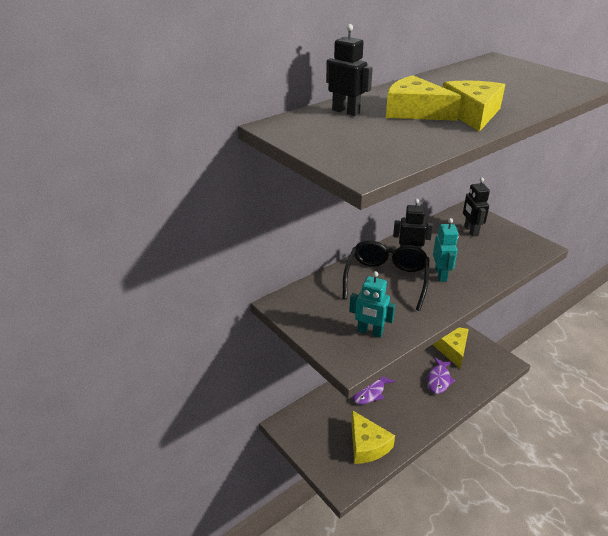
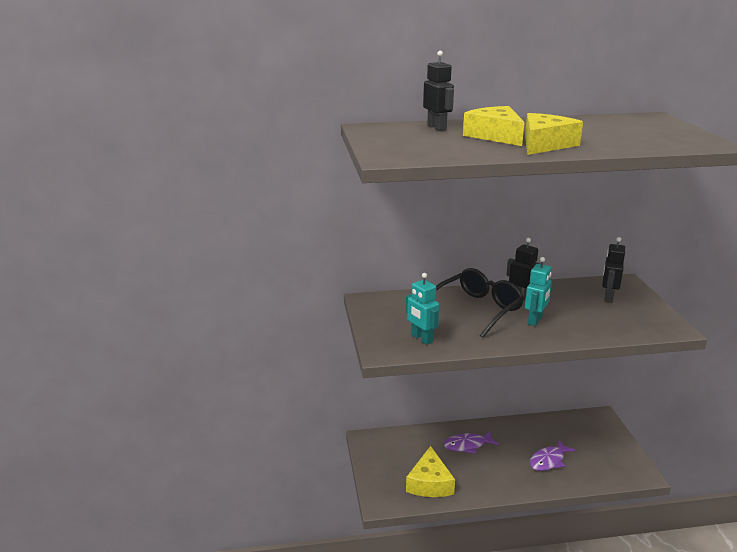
camera: 30 degrees right, 10 degrees down
yellow cheese [432,327,469,368] -> none

